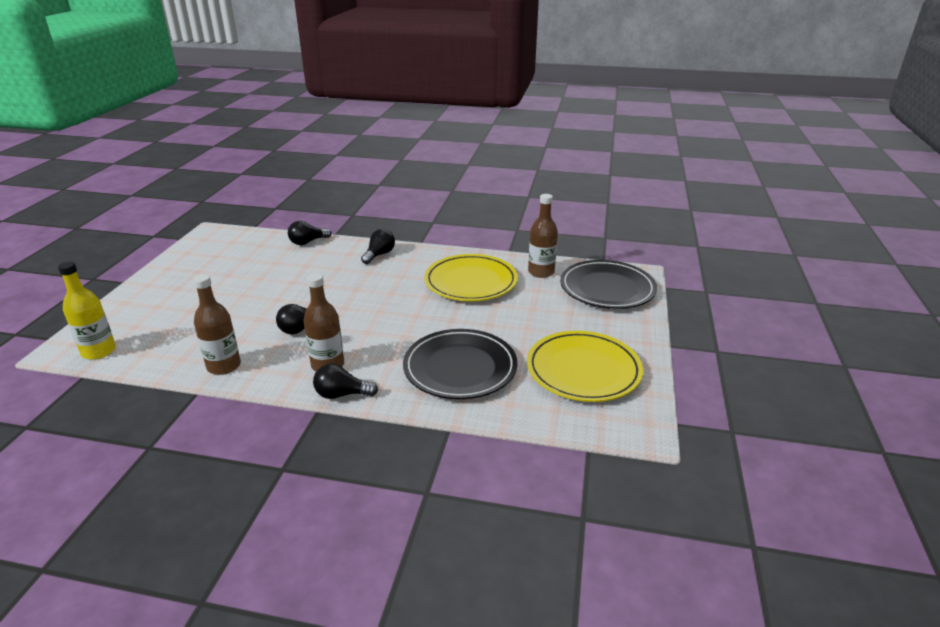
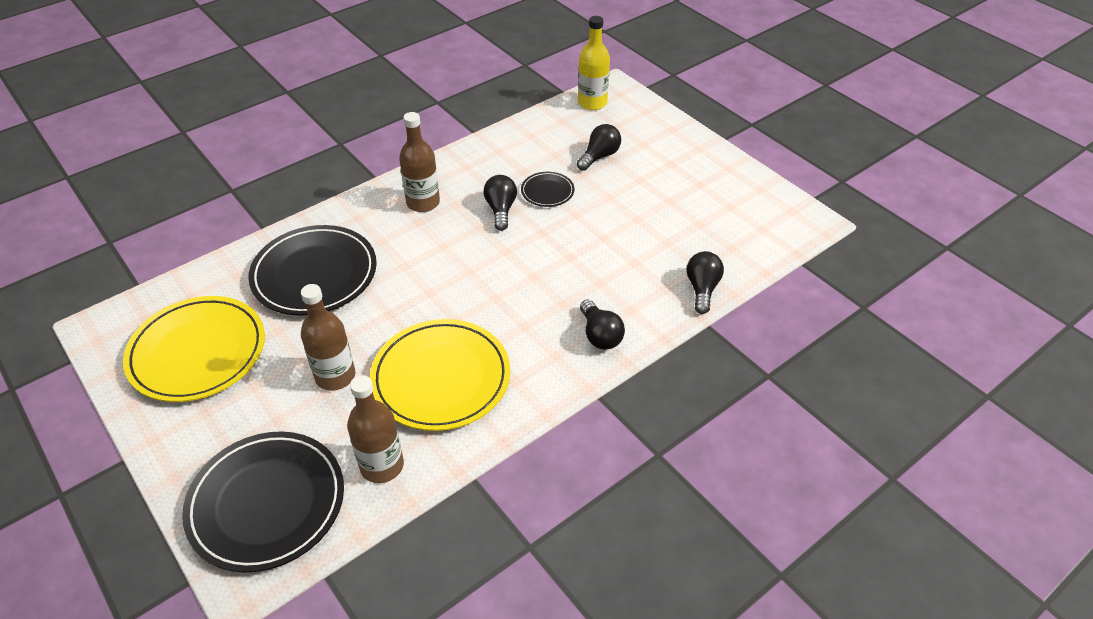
camera: 130 degrees right, 15 degrees up
brown bottle [193,274,241,375] -> brown bottle moved to [301,284,355,391]
black light bulb [313,364,378,399] -> black light bulb moved to [577,124,621,171]
none -> black plate [521,172,574,207]

